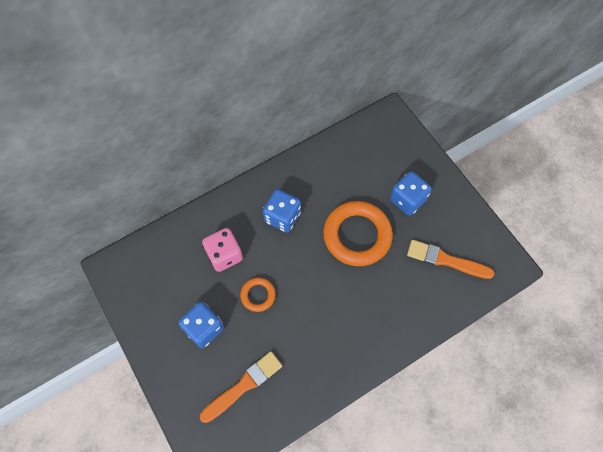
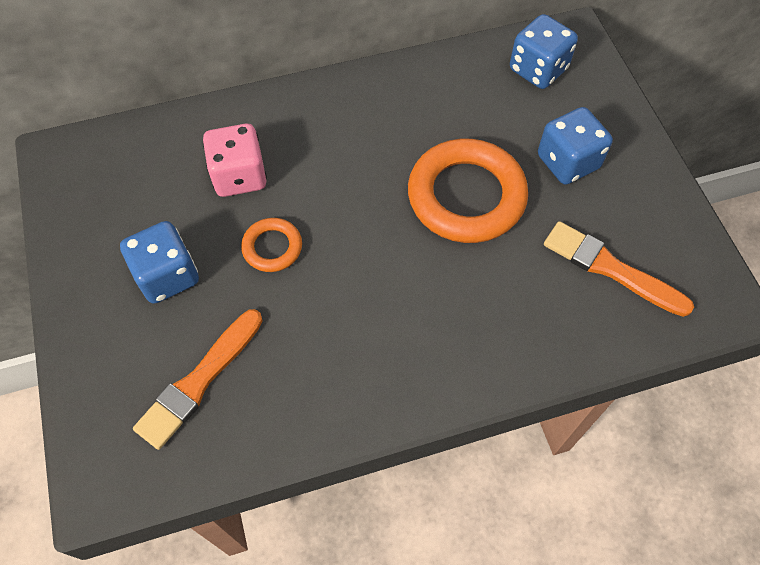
camera: 15 degrees right, 5 degrees down
orange brush [200,351,282,423] -> orange brush turned 150 degrees clockwise [133,309,263,450]
blue dice [263,189,301,232] -> blue dice moved to [510,14,578,89]

